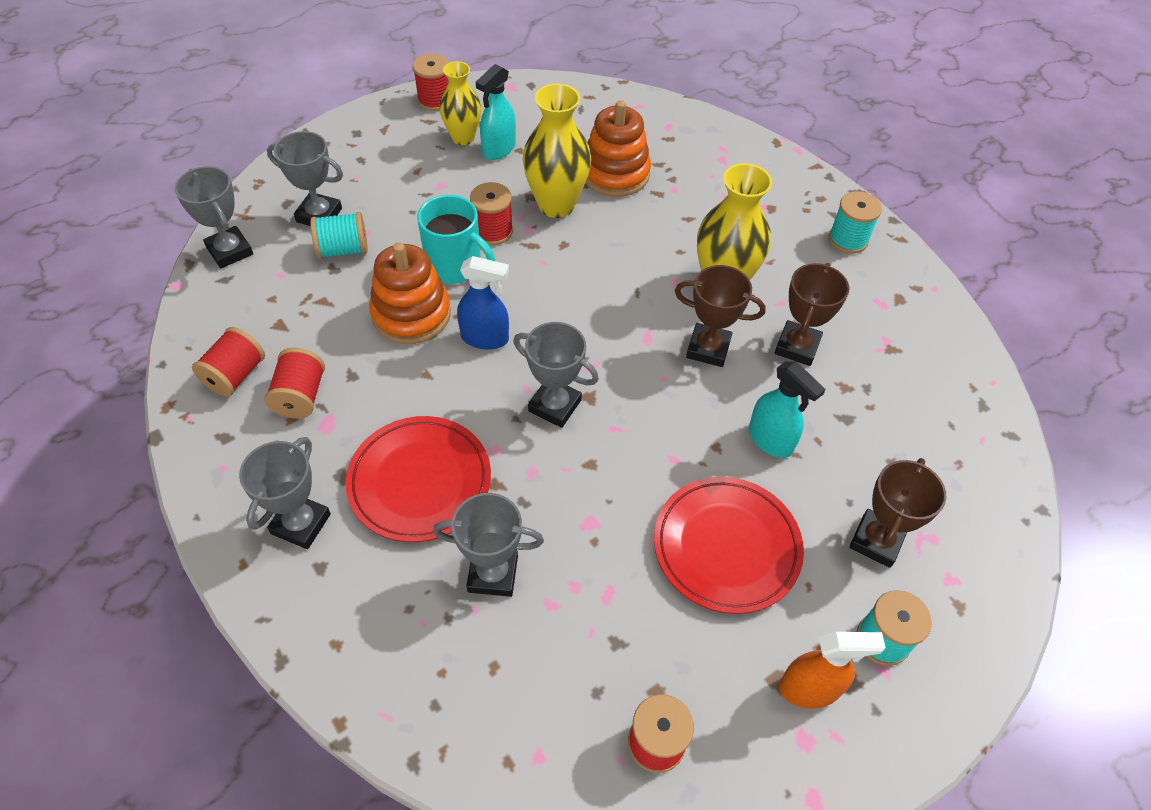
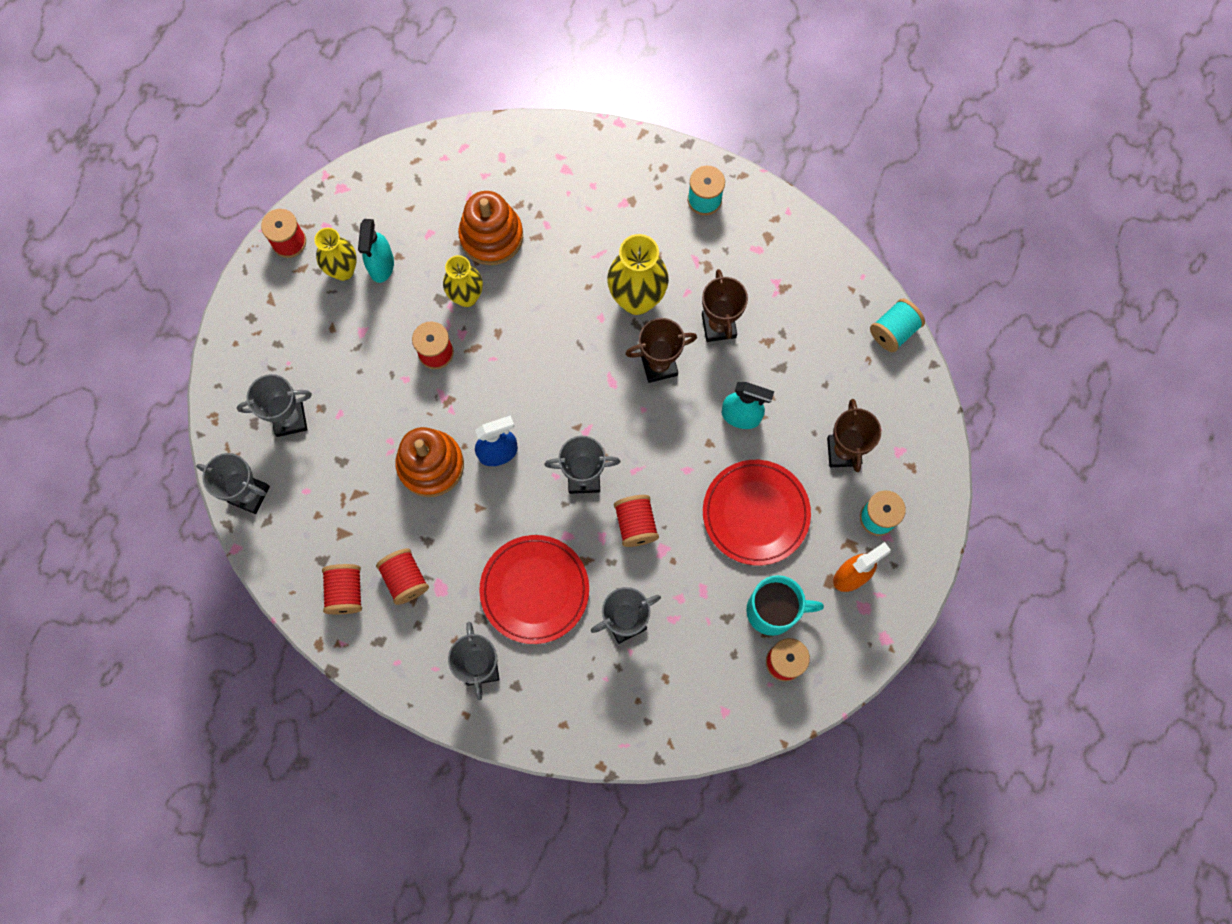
camera: 30 degrees left, 20 degrees up
turquoise spool [310,212,368,259] -> turquoise spool moved to [870,299,925,352]
turquoise mug [417,195,495,284] -> turquoise mug moved to [746,575,824,636]
yellow vase [523,83,591,218] -> yellow vase [443,255,483,307], size x0.66
none -> red spool [614,495,659,547]

